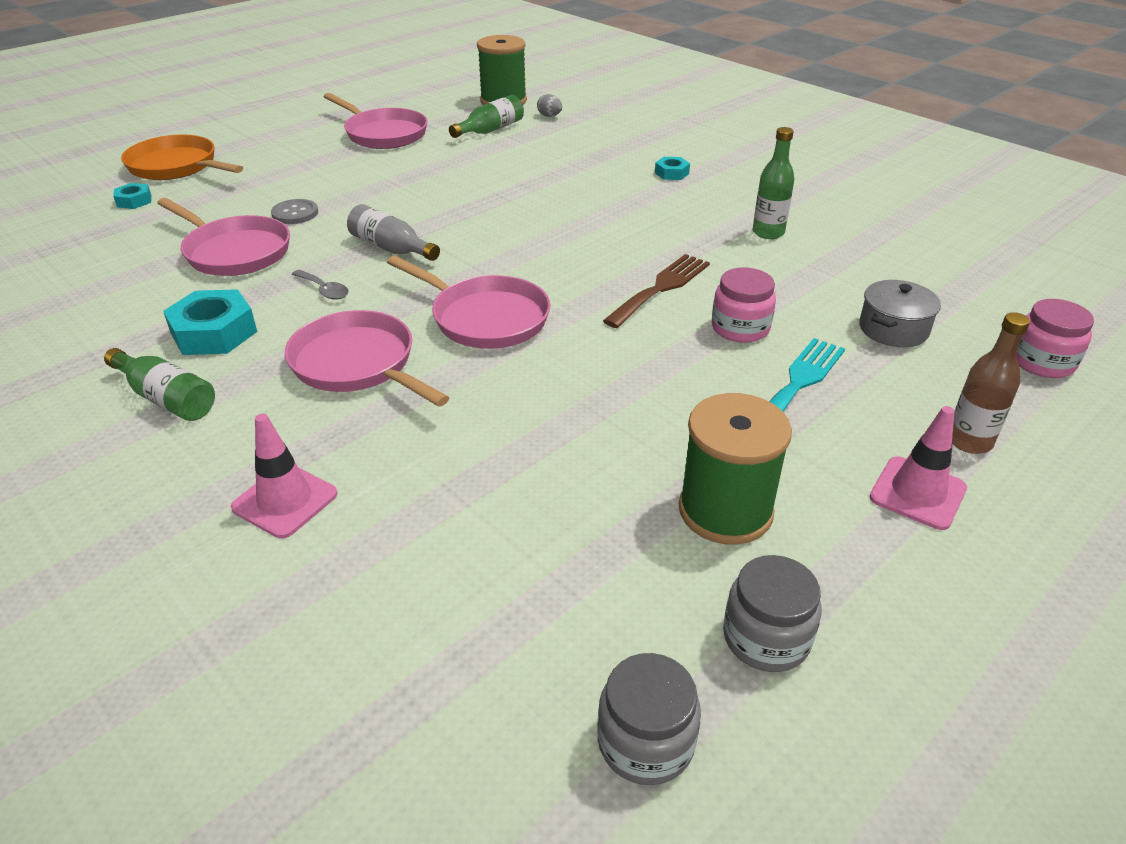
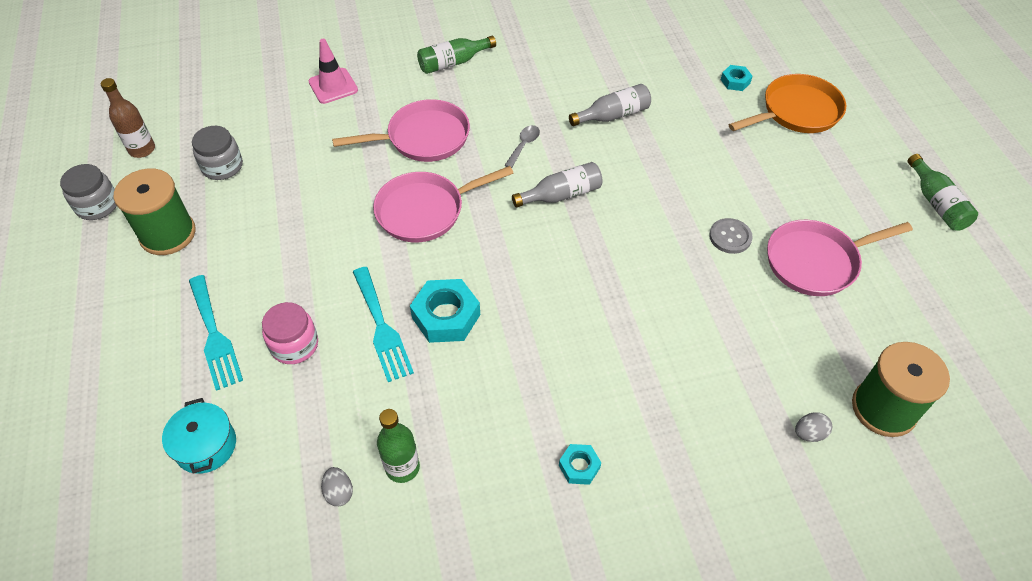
camera: 120 degrees right, 15 degrees up
pink pan [157,198,290,276] -> grey bottle [569,84,651,126]
turquoise nut [163,289,257,355] -> turquoise nut moved to [410,279,480,343]
grey button [271,199,318,224] -> grey button moved to [709,218,753,254]
grey spoon [292,270,349,300] -> grey spoon turned 135 degrees clockwise [505,125,540,168]
green bottle [449,95,524,138] -> green bottle moved to [907,154,978,231]
grey jar [597,653,701,785] -> grey jar moved to [192,126,243,180]
brown fork [603,254,710,328] -> turquoise fork [353,267,414,382]
grey pot [859,280,941,347] -> turquoise pot [162,398,236,474]
pink traffic cone [870,406,967,530] -> none
brown bottle [952,312,1030,454] -> brown bottle moved to [101,78,155,158]
pink jar [1016,299,1094,378] -> none
none -> grey egg [321,467,353,506]

